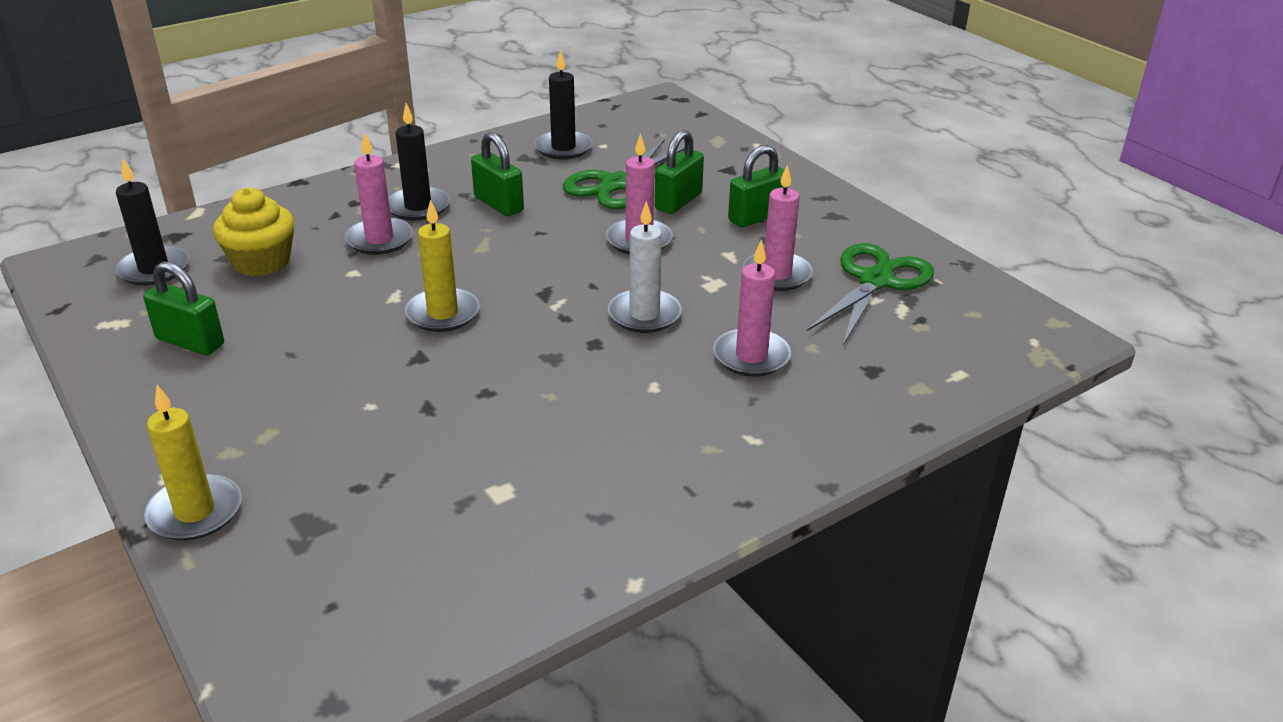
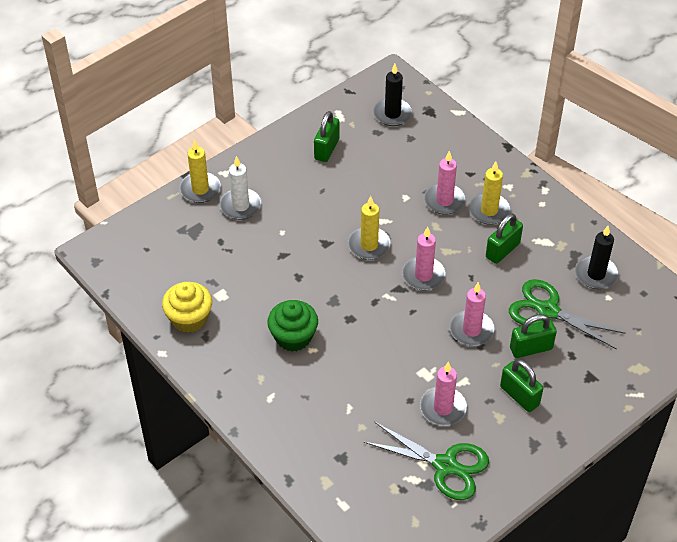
camera: 85 degrees right, 15 degrees up
yellow cupcake [213,188,295,276] -> yellow cupcake moved to [162,282,212,333]
black candle [388,103,450,221] -> yellow candle [469,161,511,225]
white candle [608,201,682,333] -> white candle moved to [220,156,262,220]
green padlock [655,130,704,214] -> green padlock turned 45 degrees counterclockwise [510,314,557,358]
pink candle [713,240,791,377] -> pink candle moved to [402,227,446,291]
none -> green cupcake [267,300,318,352]

